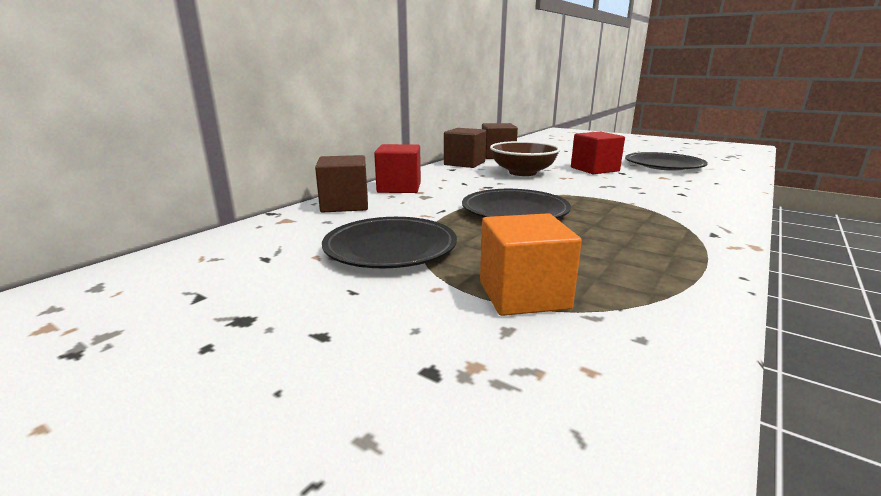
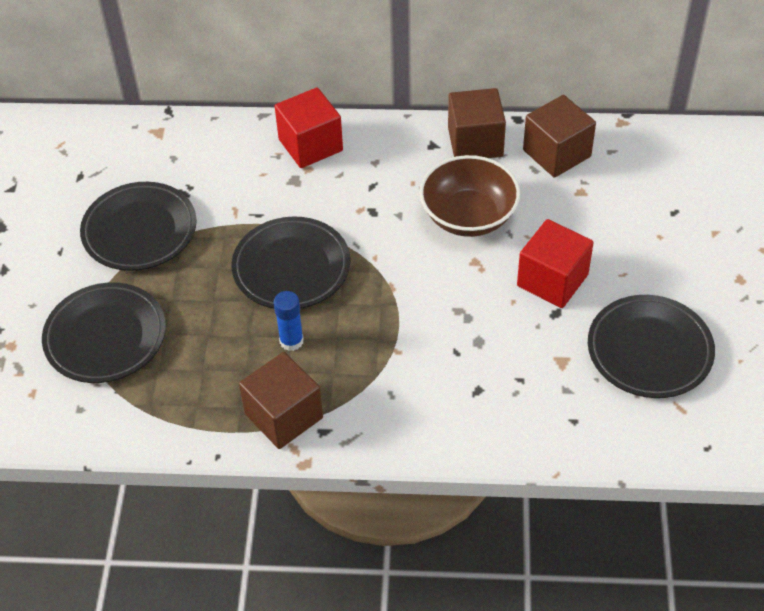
camera: 60 degrees right, 30 degrees up
brown cube [315,155,368,213] -> brown cube moved to [239,352,323,449]
orange cube [480,213,582,316] -> black plate [42,282,166,383]
none -> blue glue stick [273,291,304,351]

